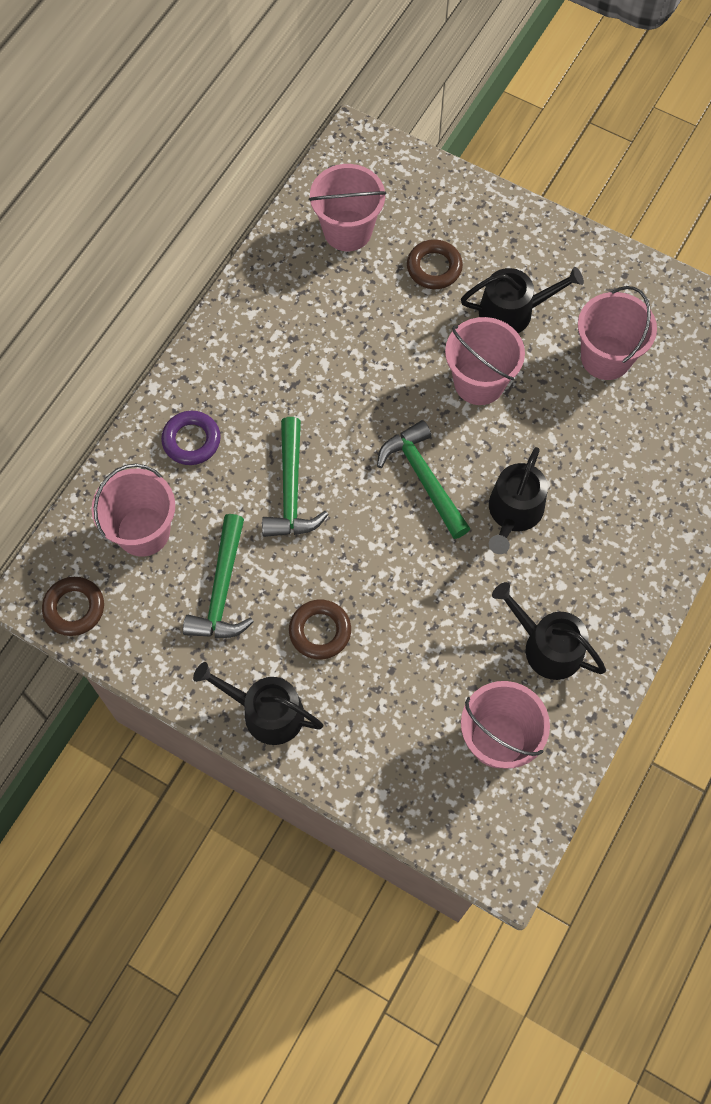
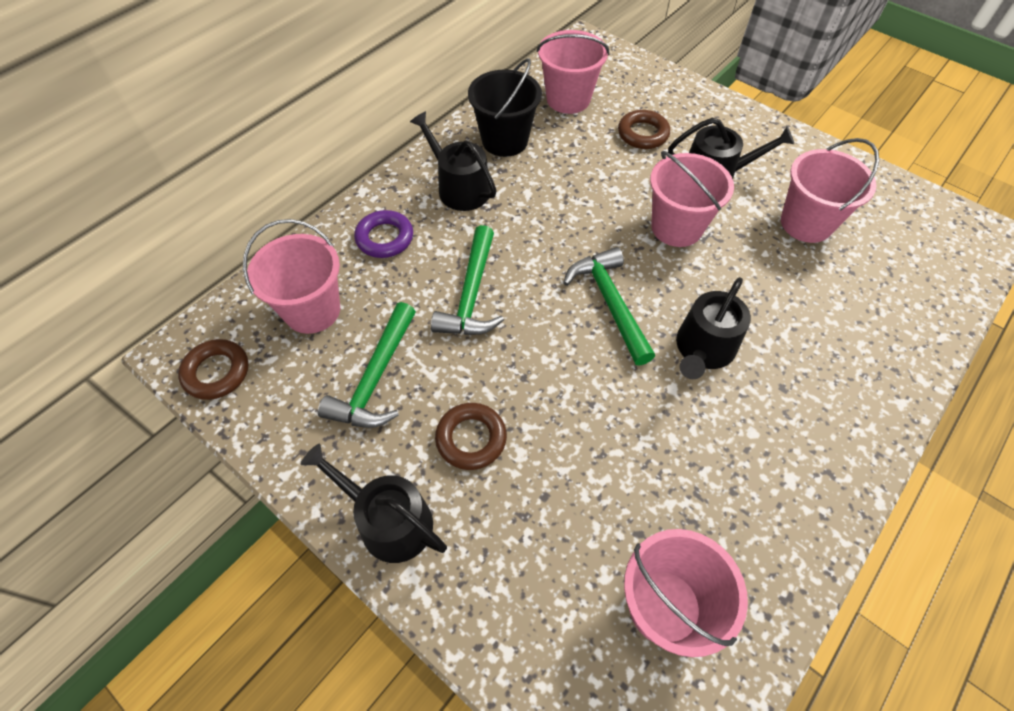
camera: 10 degrees right, 10 degrees down
black watering can [492,582,606,680] -> black watering can moved to [410,111,497,211]
none -> black bucket [468,58,542,157]

